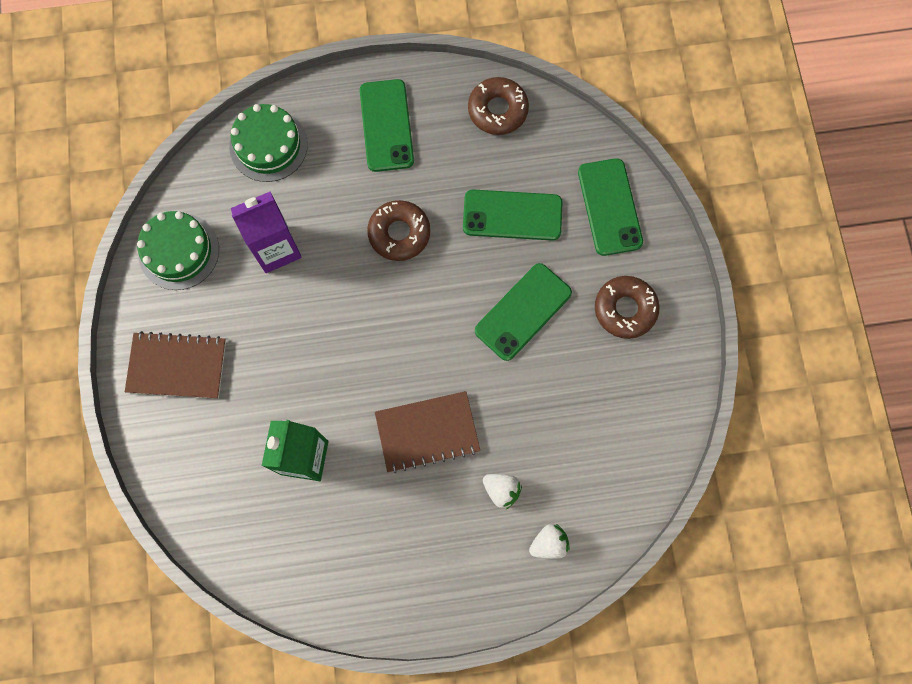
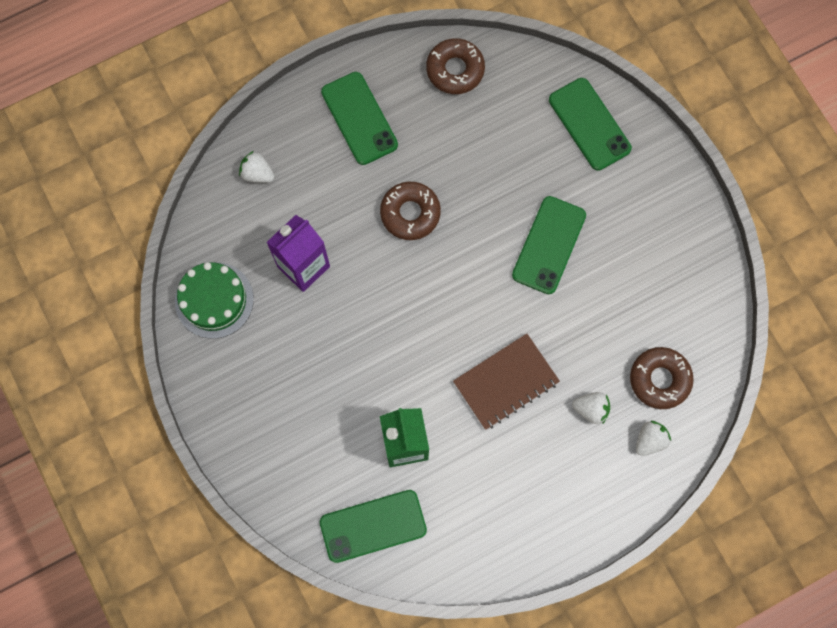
camera: 20 degrees left, 0 degrees up
brown notebook [125,331,226,399] -> none
green cake [229,104,308,182] -> white strawberry [239,151,274,183]
green phone [463,189,563,241] -> green phone moved to [320,490,427,563]
brown donut [595,276,659,339] -> brown donut moved to [630,347,694,409]

